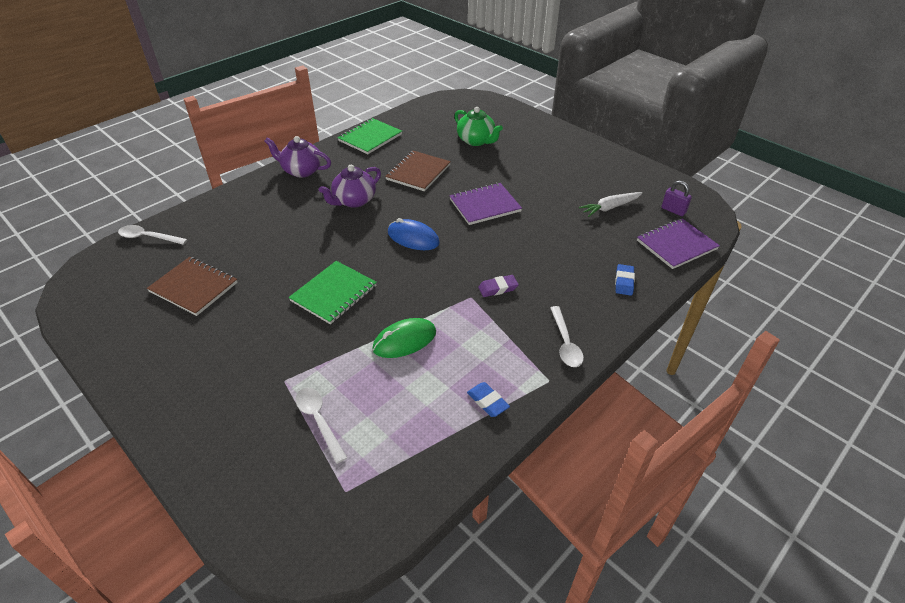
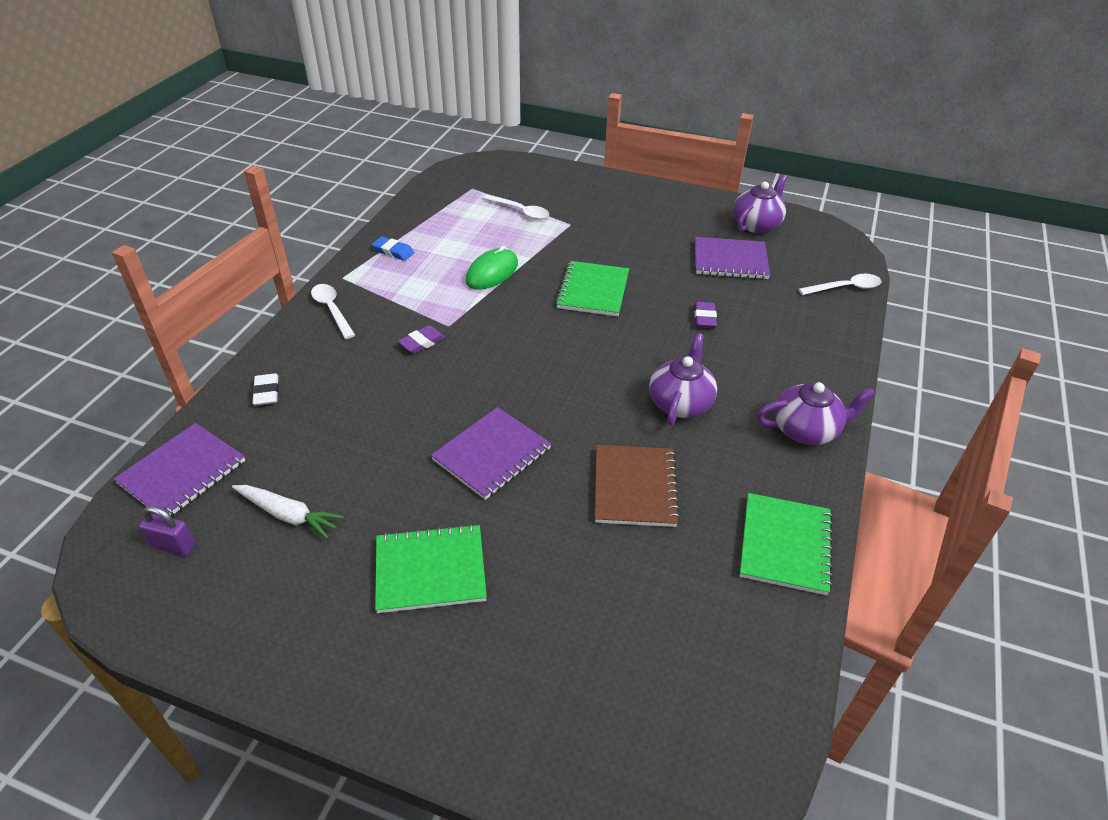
camera: 155 degrees right, 0 degrees up
brown notebook [147,257,238,316] -> purple notebook [695,237,770,279]
blue mouse [388,218,440,250] -> none
green teapot [454,107,503,146] -> none
white carrot [579,192,642,217] -> white carrot turned 75 degrees clockwise [232,485,344,539]
blue eraser [615,264,635,295] -> white eraser [252,373,279,406]
none -> green notebook [375,524,487,613]
none -> purple eraser [694,302,717,328]
none -> purple teapot [733,174,787,233]

